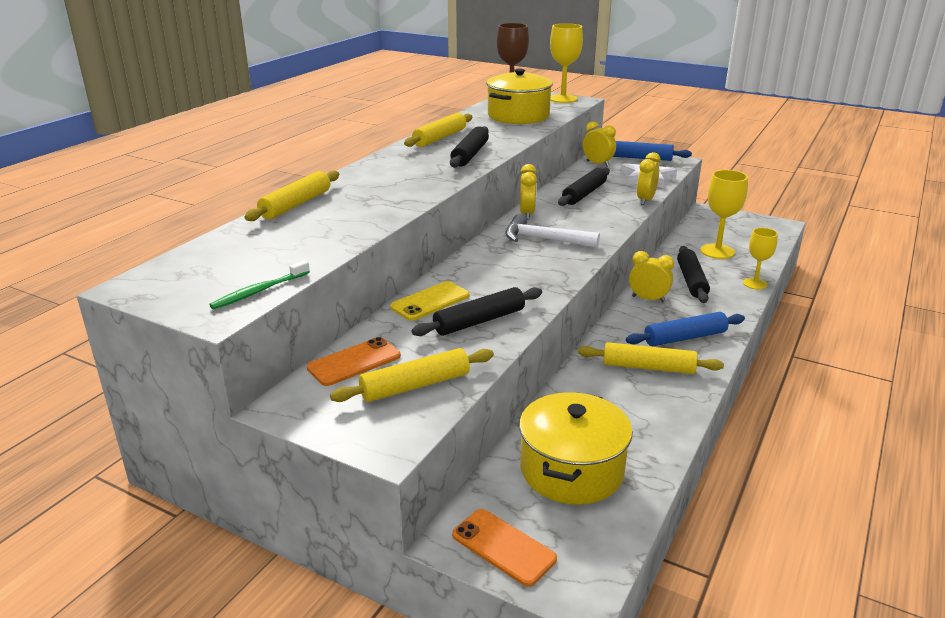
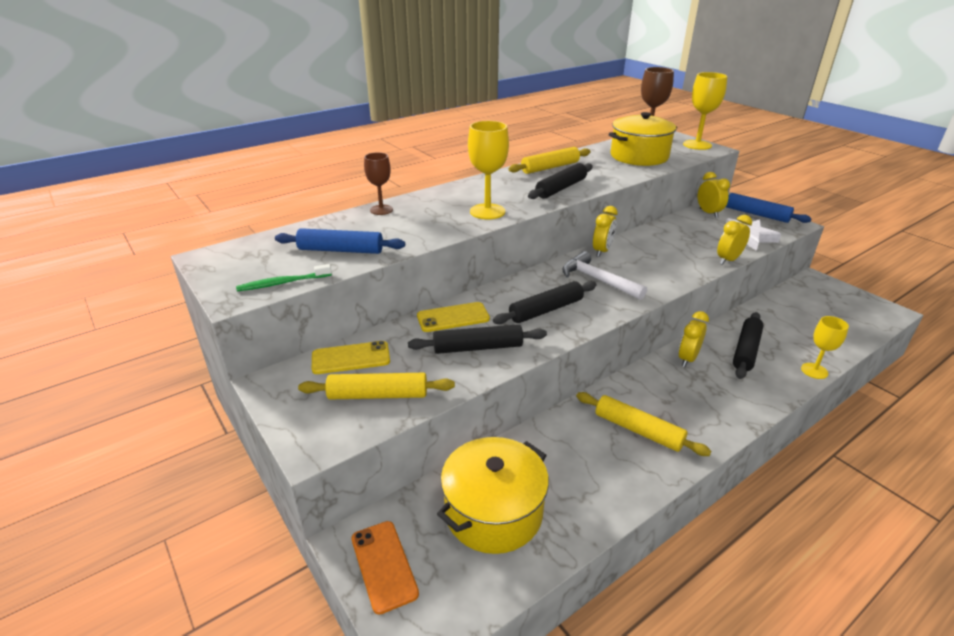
camera: 25 degrees right, 5 degrees up
yellow rolling pin [244,170,340,221] -> brown goblet [364,152,393,215]
orange phone [307,337,401,386] -> yellow phone [312,341,390,374]
black rolling pin [558,168,610,206] -> black rolling pin moved to [493,281,597,324]
blue rolling pin [626,312,745,346] -> blue rolling pin moved to [275,228,405,254]
yellow clock [629,251,674,302] -> yellow clock turned 105 degrees counterclockwise [678,311,709,367]
yellow goblet [700,170,748,259] -> yellow goblet moved to [468,121,509,219]

